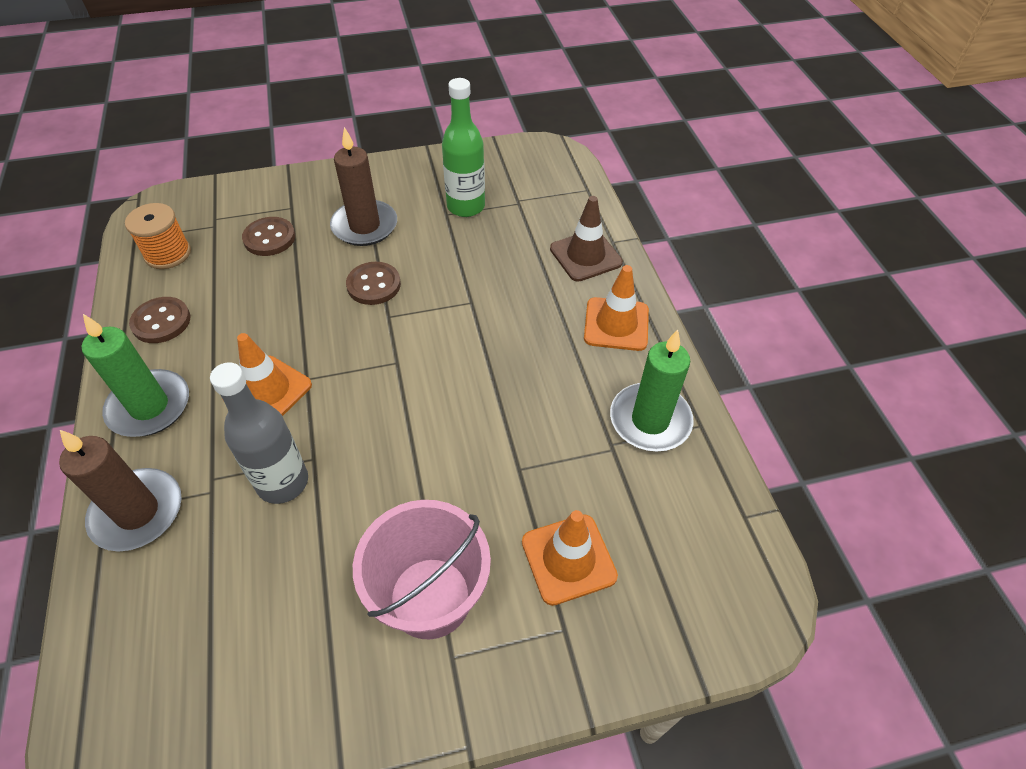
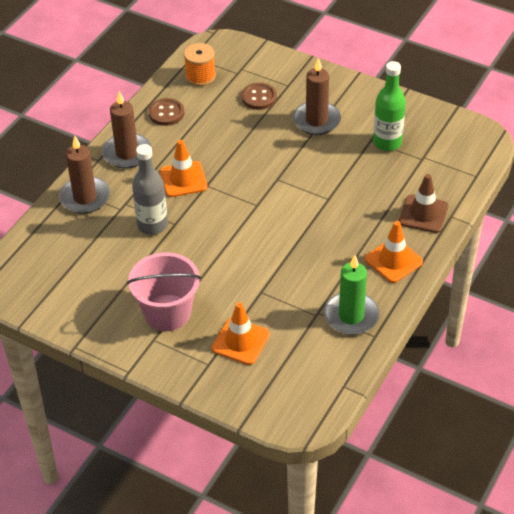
camera: 45 degrees right, 5 degrees down
green candle [82,314,189,437] -> brown candle [102,91,151,168]
brown button [346,262,401,305] -> none

